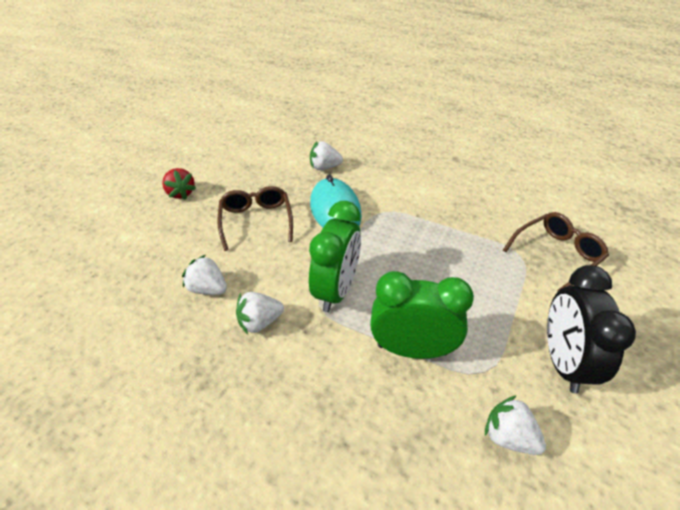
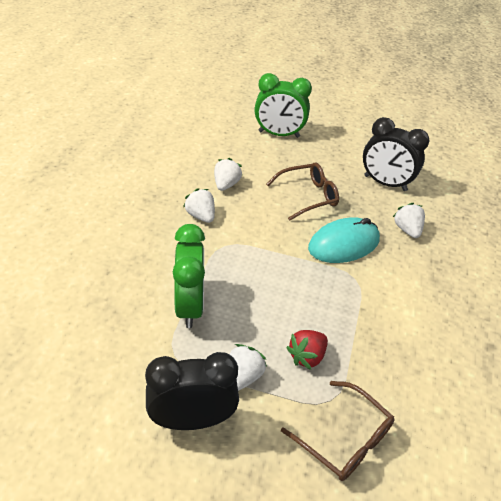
camera: 75 degrees right, 0 degrees up
red strawberry [162,168,196,200] -> red strawberry moved to [286,330,328,370]
green clock [309,201,361,312] -> green clock moved to [255,73,312,138]
white strawberry [485,395,546,455] -> white strawberry moved to [230,344,267,391]
none -> black clock [363,117,430,191]

